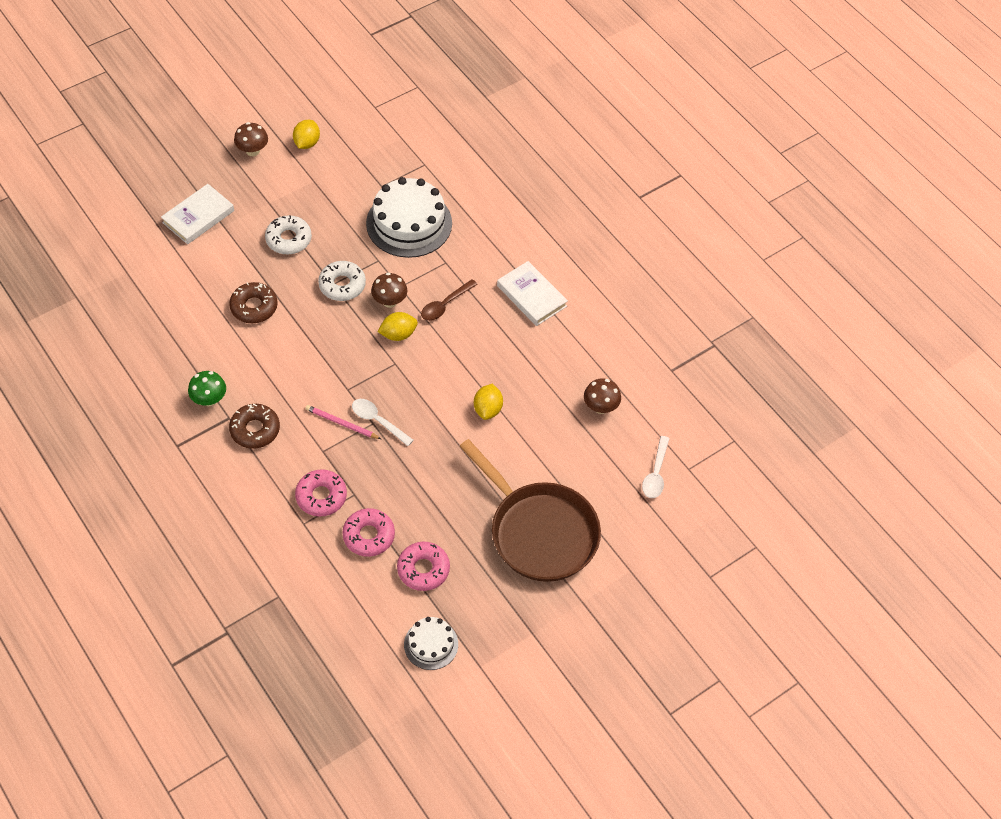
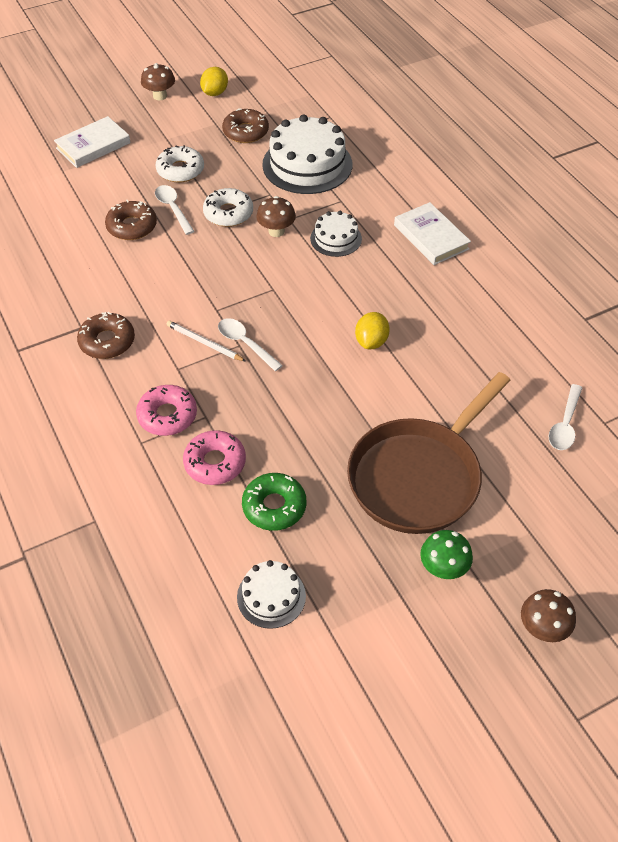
camera: 10 degrees right, 5 degrees down
green mushroom [188,371,226,406] -> green mushroom moved to [420,530,473,579]
pink pencil [305,405,381,439] -> white pencil [167,321,245,361]
yellow lemon [378,312,418,341] -> none
pink donut [397,542,450,591] -> green donut [242,473,307,531]
brown spoon [421,279,478,321] -> white cake [310,211,362,257]
brown pan [459,439,601,582] -> brown pan turned 75 degrees clockwise [347,372,510,534]
brown mushroom [584,379,621,414] -> brown mushroom moved to [521,589,576,642]
none -> white spoon [155,185,194,235]
none -> brown donut [222,109,269,143]

